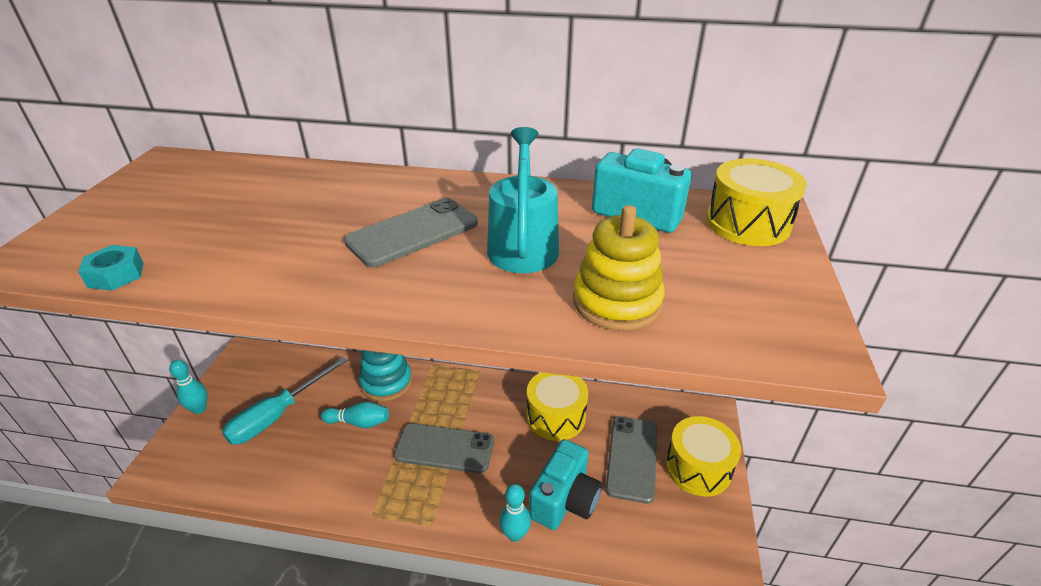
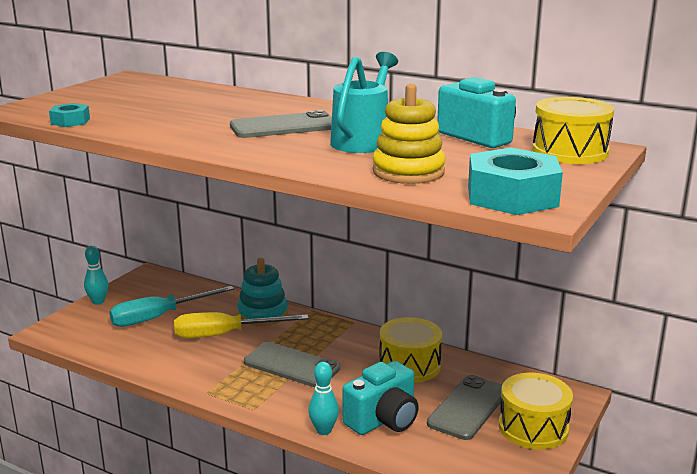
camera: 20 degrees right, 15 degrees down
turquoise bowling pin [321,401,389,428] -> yellow screwdriver [174,312,308,338]
none -> turquoise nut [468,148,563,215]

